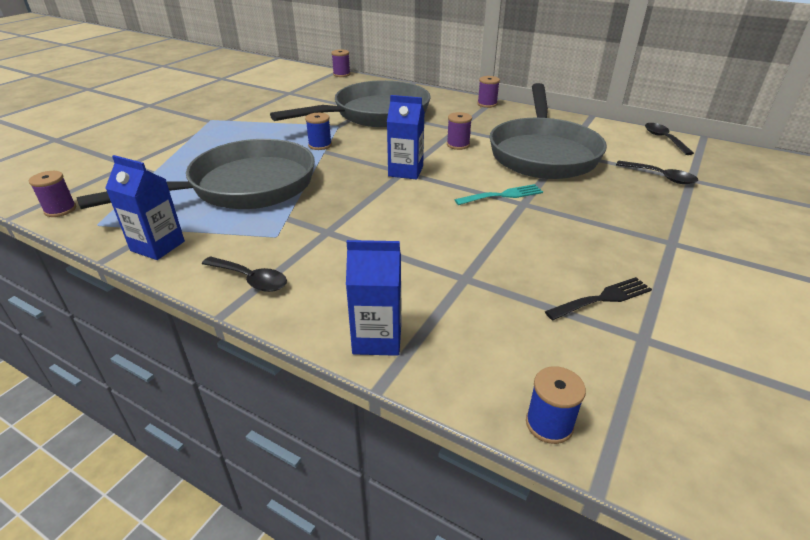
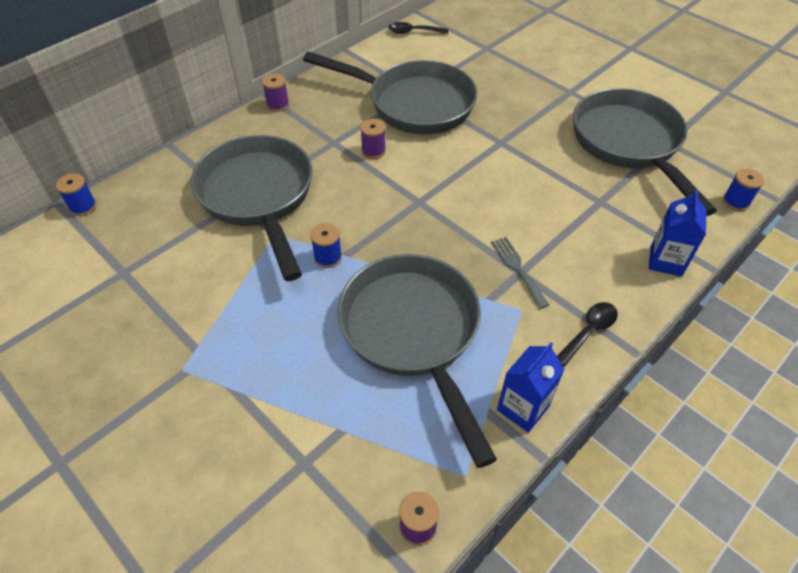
camera: 75 degrees left, 15 degrees up
purple spool [331,49,350,77] -> blue spool [56,173,97,216]
blue carton [387,95,425,180] -> none
turquoise fork [455,184,543,205] -> none
black fork [545,277,652,320] -> grey pan [573,88,717,216]
black spoon [616,161,698,184] -> none
none -> grey fork [491,237,549,309]

